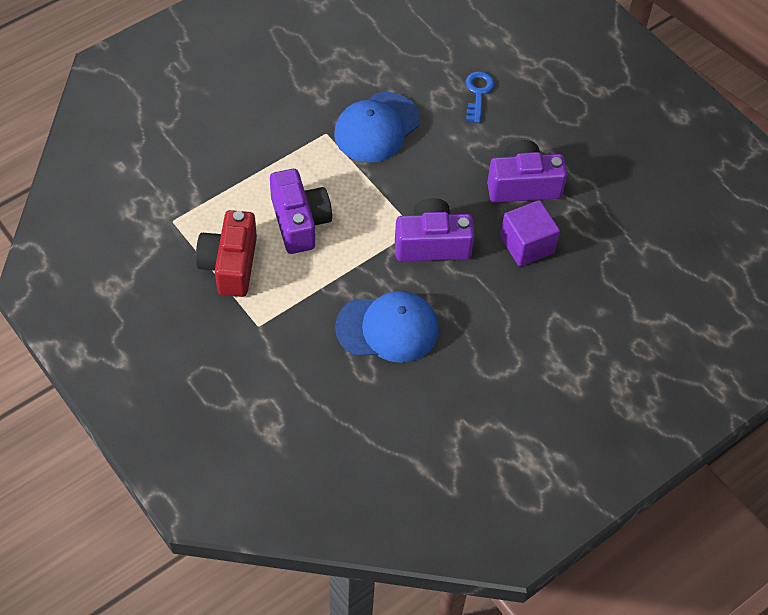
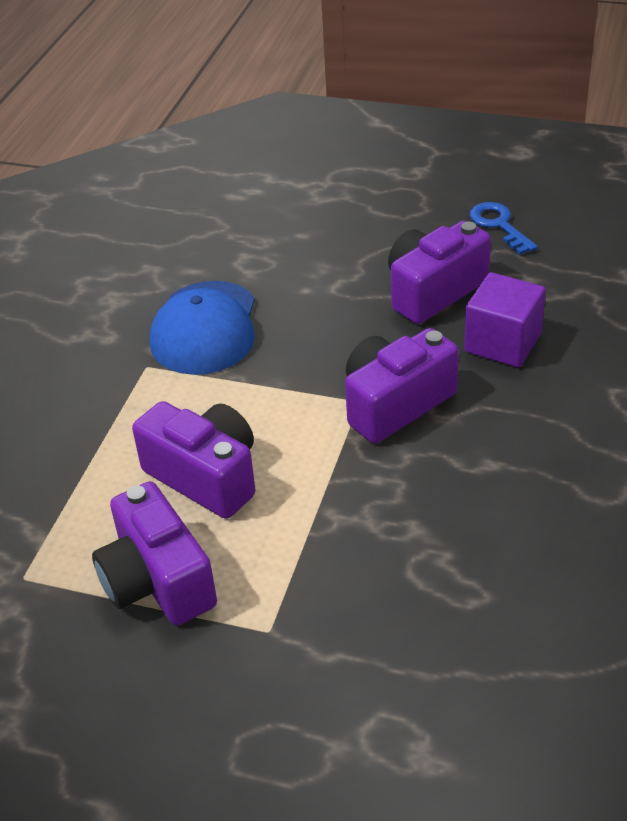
camera: 30 degrees left, 15 degrees down
red camera [196,210,257,297] -> purple camera [92,482,217,625]
blue cap [335,291,439,363] -> none
blue key [465,71,495,123] -> blue key moved to [470,202,538,255]

